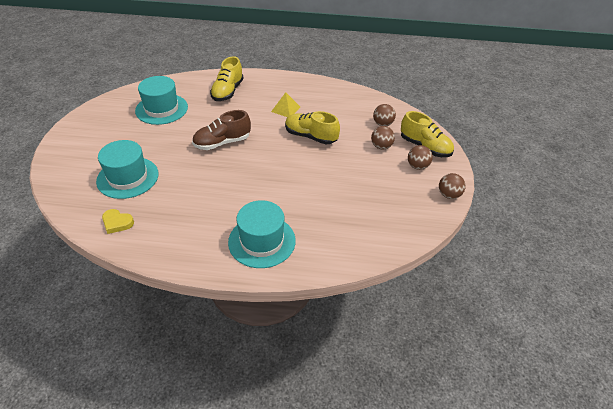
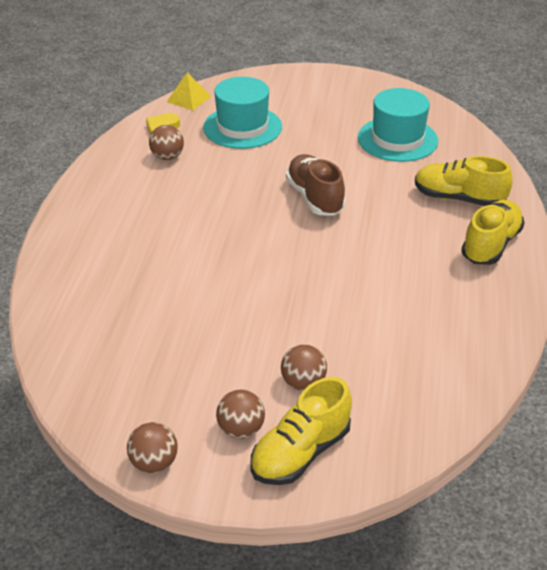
camera: 95 degrees right, 5 degrees down
turquoise hat [228,200,296,268] -> none
yellow pyramid [271,92,300,117] -> yellow pyramid moved to [167,73,211,110]
yellow shoe [285,111,340,144] -> yellow shoe moved to [461,200,524,265]
brown ball [373,104,396,126] -> brown ball moved to [149,125,184,160]

